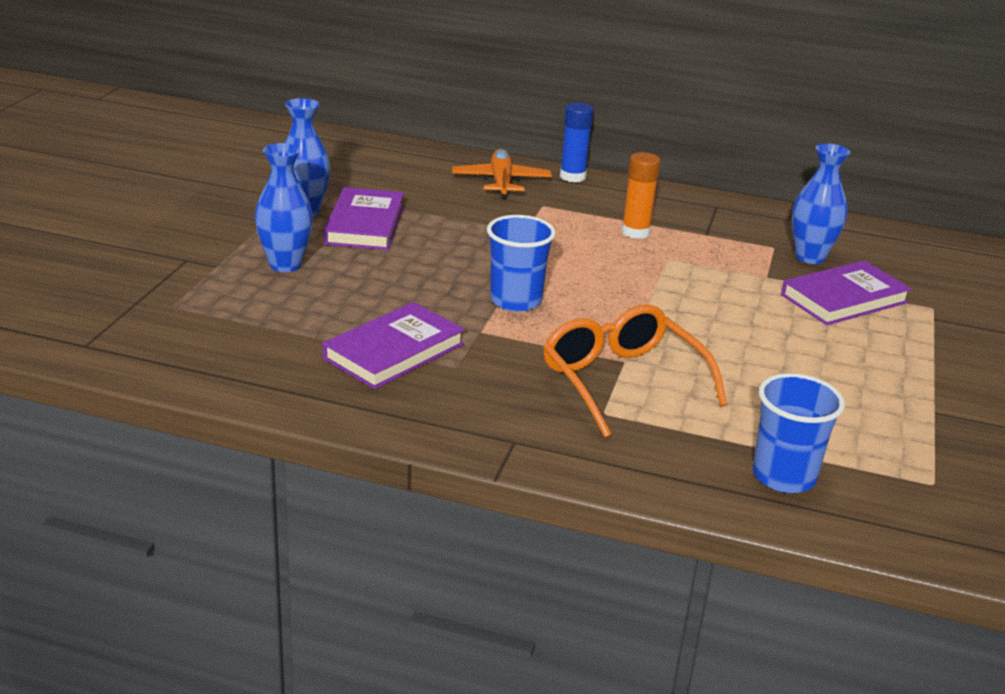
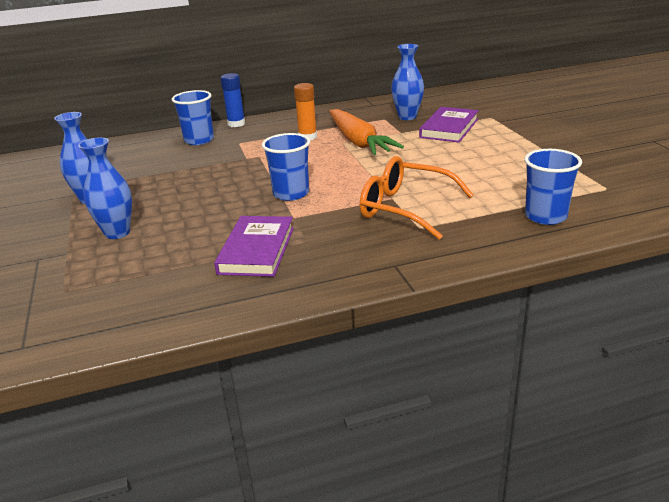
camera: 30 degrees left, 0 degrees up
purple book [324,187,404,250] -> none
orange plane [452,149,552,199] -> blue cup [172,90,214,145]
none -> orange carrot [329,109,404,155]

